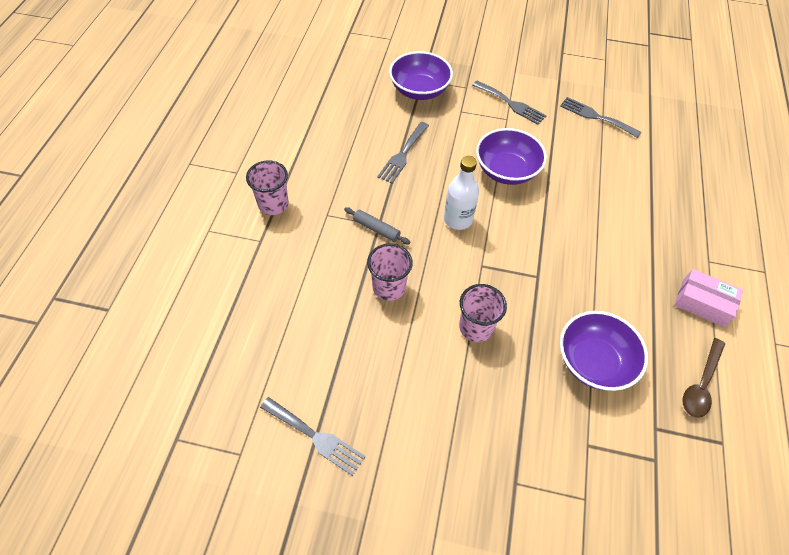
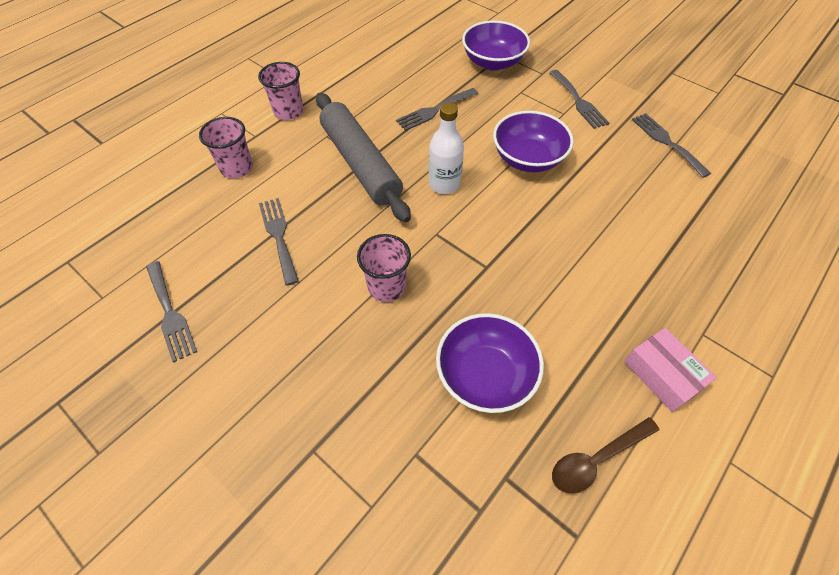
camera: 30 degrees right, 0 degrees up
grey rolling pin [344,207,410,244] -> grey rolling pin [316,93,411,222], size x2.43
pink cup [367,244,413,301] -> pink cup moved to [199,117,253,178]
none -> grey fork [259,198,299,286]

